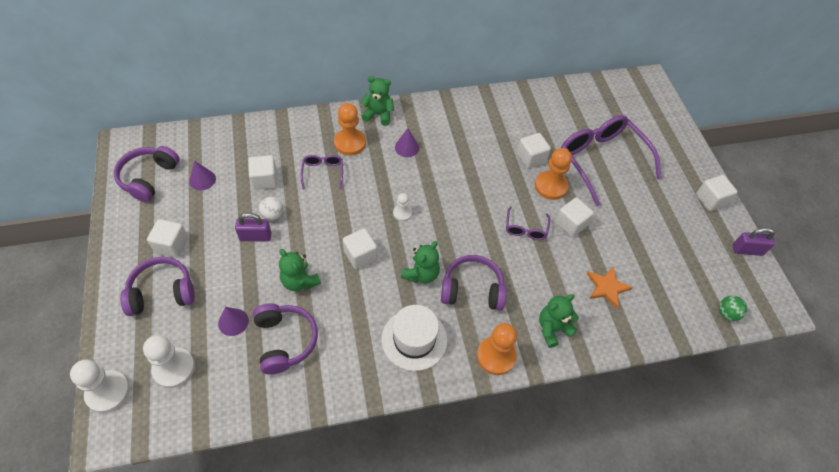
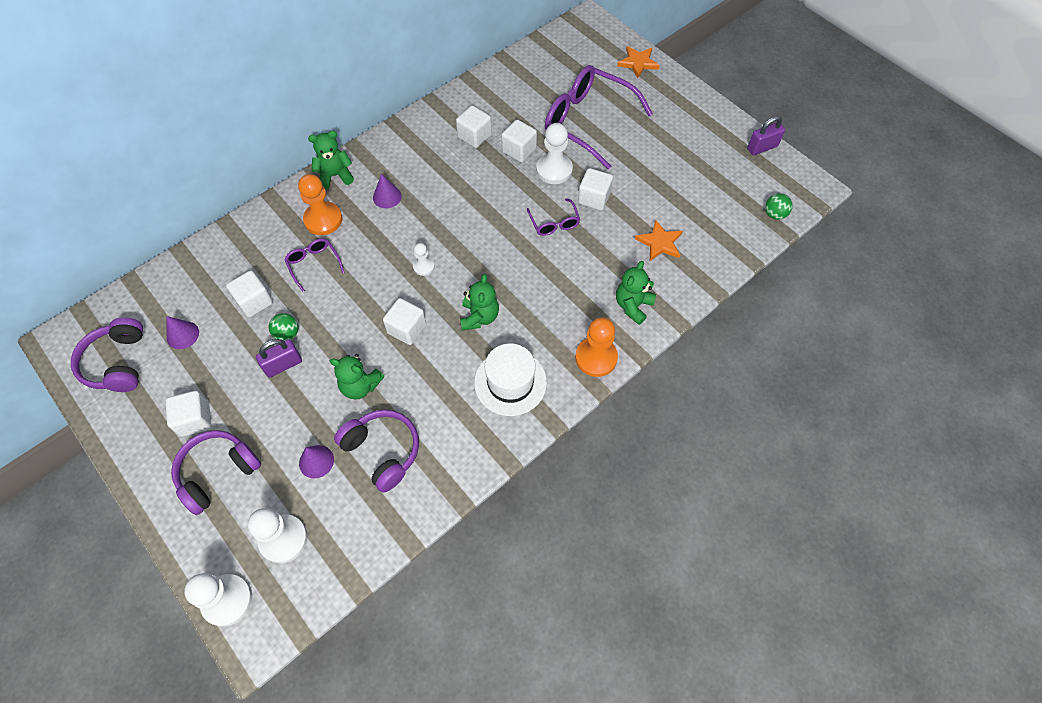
camera: 25 degrees left, 5 degrees up
white ball [259,197,283,221] -> green ball [269,313,298,341]
purple headphones [441,255,507,311] -> none
orange pawn [535,148,572,200] -> white pawn [536,123,573,184]
white cube [696,175,738,211] -> white cube moved to [456,105,492,148]
none -> orange star [617,46,660,79]

